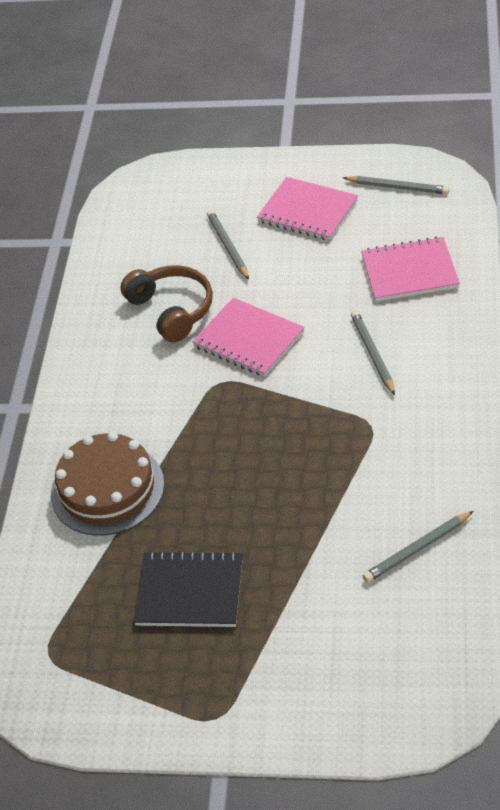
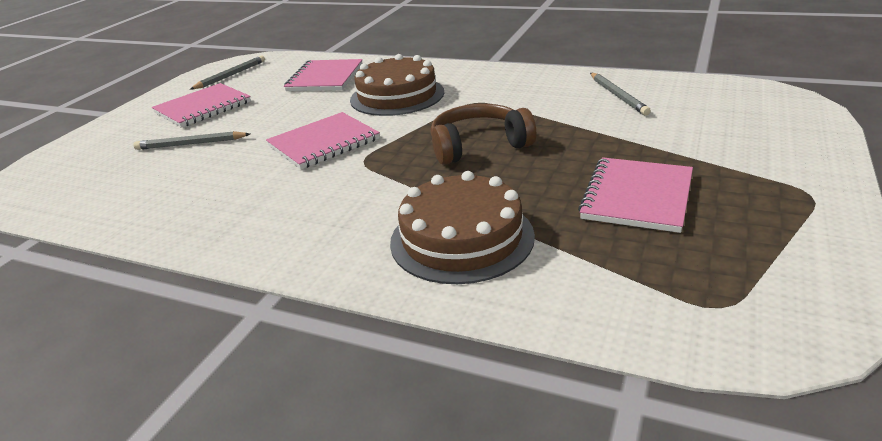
camera: 75 degrees left, 15 degrees down
brown headphones [120,265,213,342] -> brown headphones moved to [431,104,536,165]
black notebook [133,551,243,627] -> pink notebook [578,157,693,233]
grey pencil [351,310,395,395] -> brown cake [350,54,444,116]

